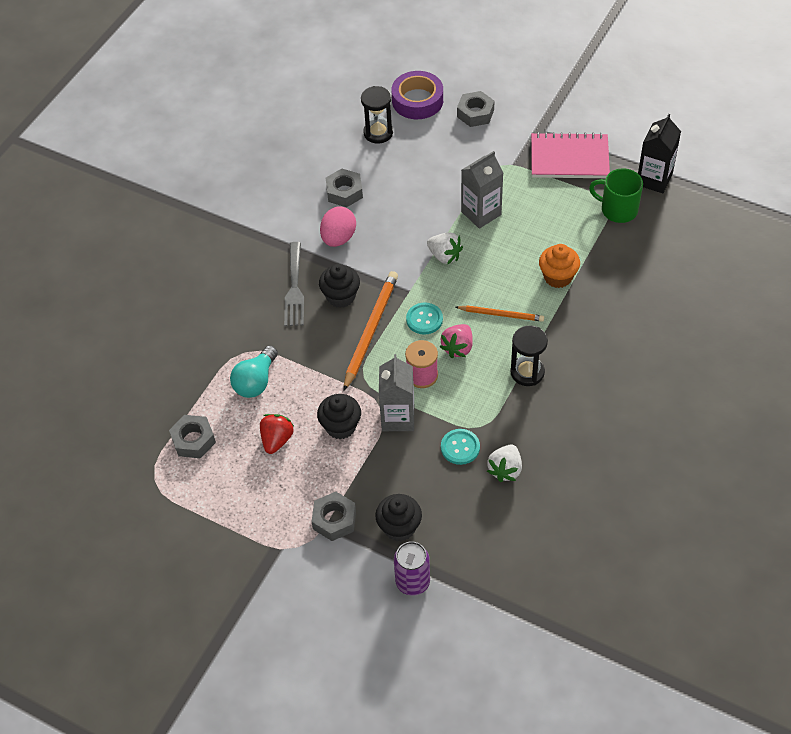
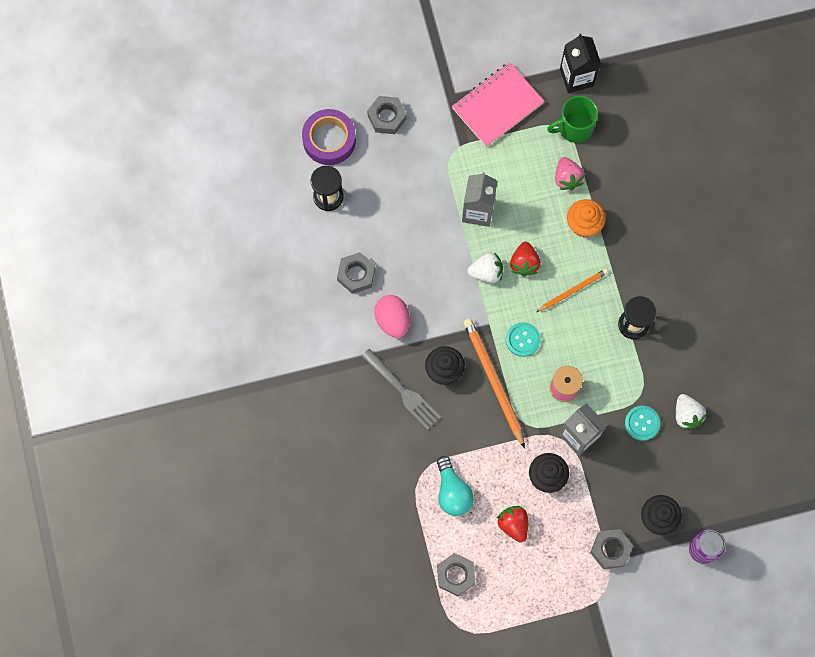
camera: 45 degrees left, 20 degrees up
pink strawberry [440,324,473,358] -> pink strawberry moved to [555,157,585,191]
none -> red strawberry [510,242,541,277]

